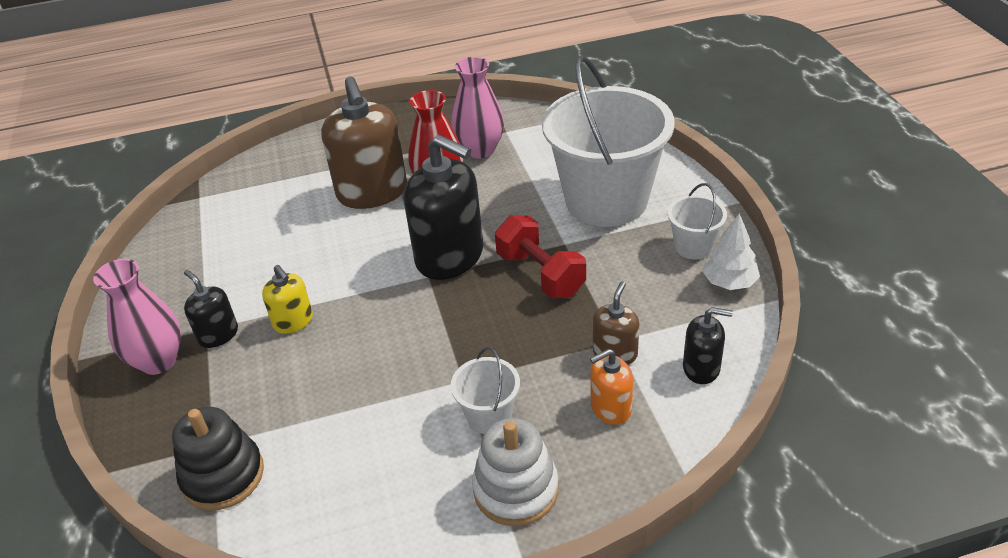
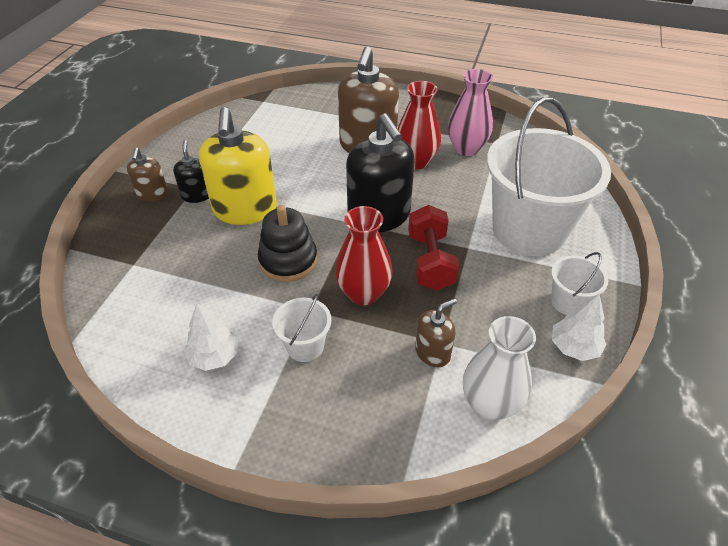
camera: 30 degrees right, 5 degrees up
pink vase [93,259,181,375] -> brown soap dispenser [127,148,168,202]
black stacking toy [172,407,264,510] -> black stacking toy moved to [258,205,317,282]
yellow soap dispenser [262,265,313,334] -> yellow soap dispenser [199,107,277,225], size x2.00
white stacking toy [472,418,559,526] -> none
orange soap dispenser [590,348,633,425] -> none
black soap dispenser [683,307,733,384] -> white vase [463,316,536,420]
none -> white tree [184,303,238,371]
none -> red vase [335,206,392,305]

